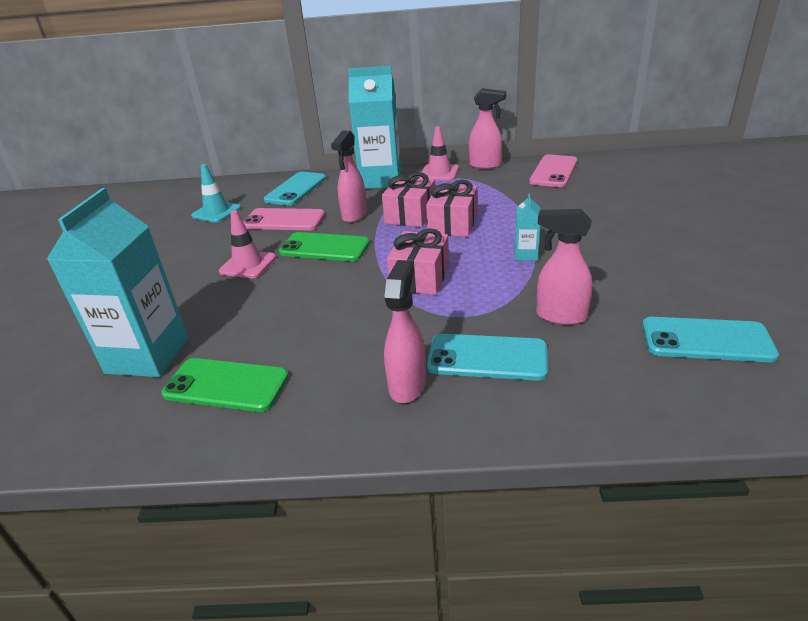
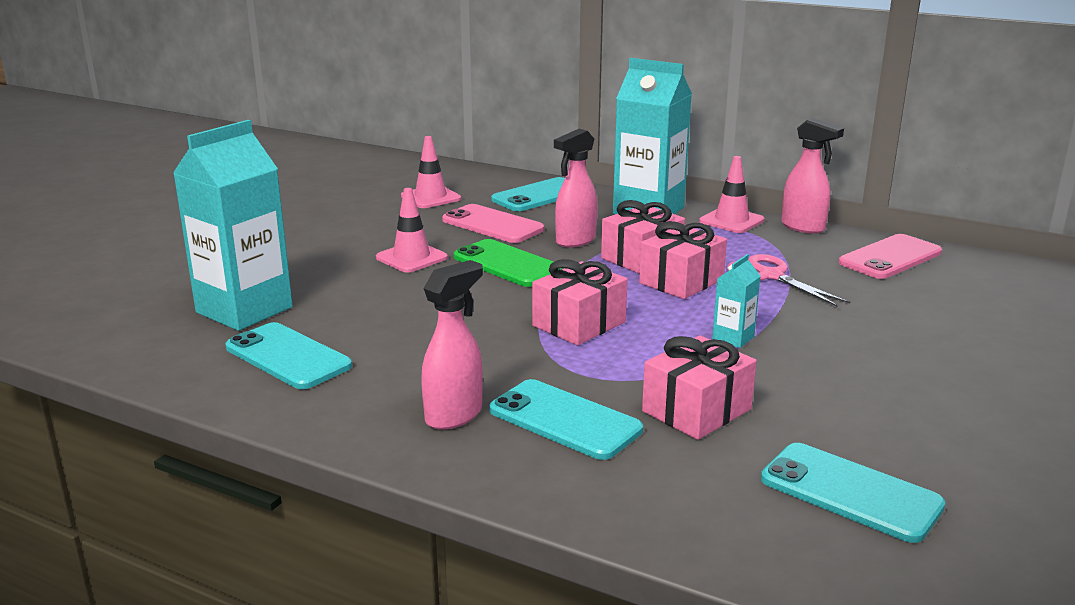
camera: 25 degrees right, 10 degrees down
green phone [161,358,289,412] -> turquoise phone [226,322,352,389]
turquoise traffic cone [191,164,241,223] -> pink traffic cone [401,136,461,208]
pink spray bottle [536,209,593,325] -> pink gift [642,335,757,440]
none -> pink scissors [727,254,850,307]

